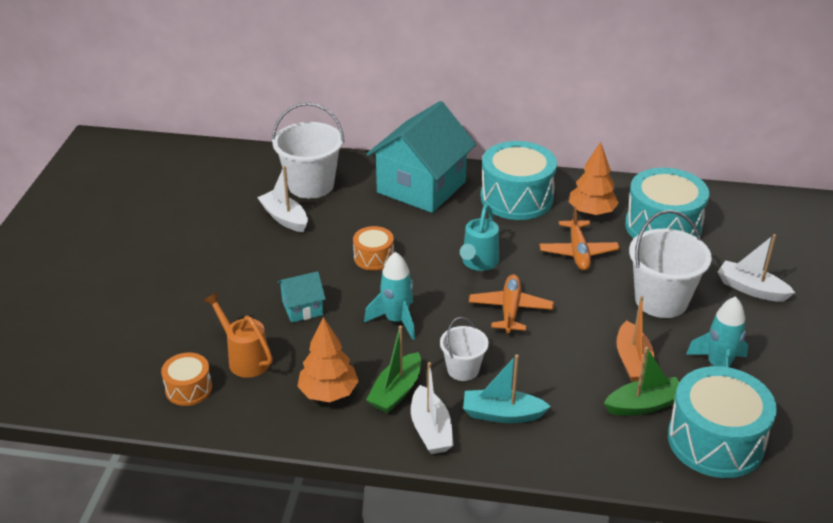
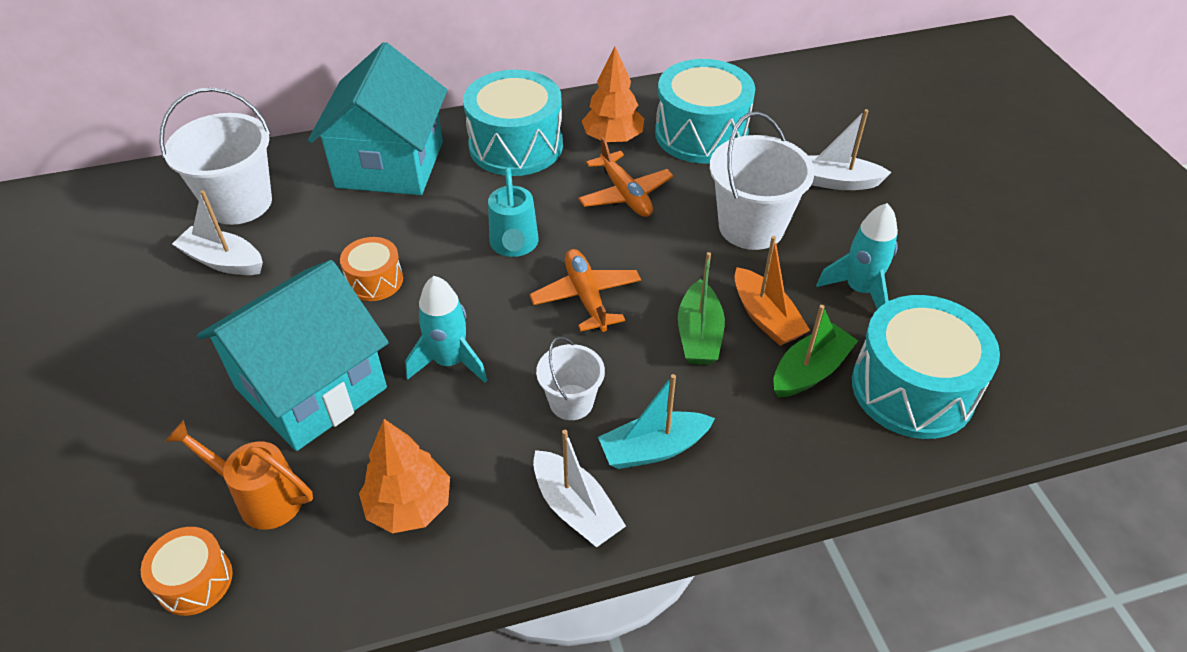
camera: 25 degrees left, 10 degrees up
turquoise house [277,271,326,323] -> turquoise house [197,260,389,451], size x2.22
green boat [366,326,421,413] -> green boat moved to [678,252,725,365]

